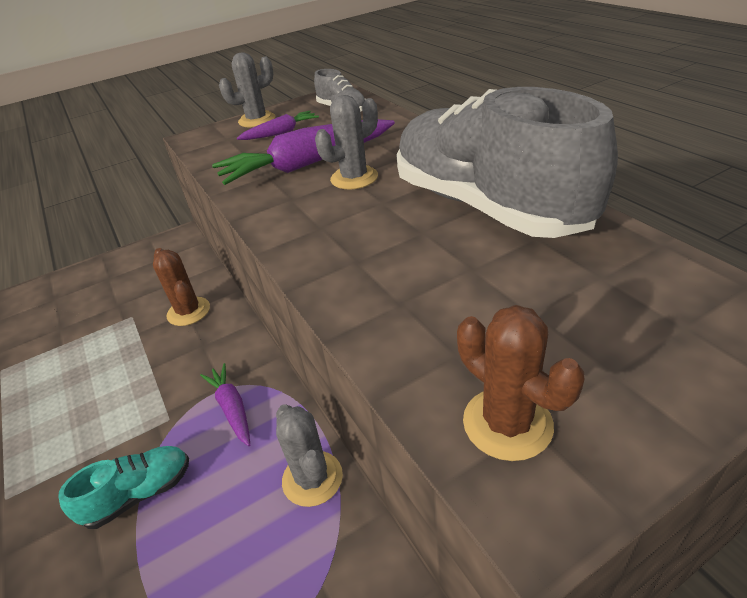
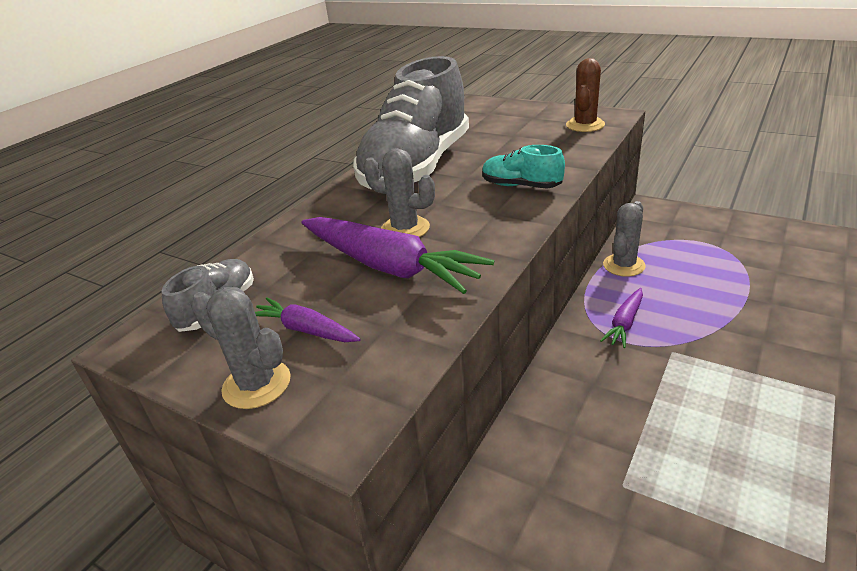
camera: 120 degrees left, 5 degrees down
turquoise shoe [58,446,189,529] -> turquoise shoe moved to [482,145,565,189]
brown cactus [153,248,210,326] -> none

